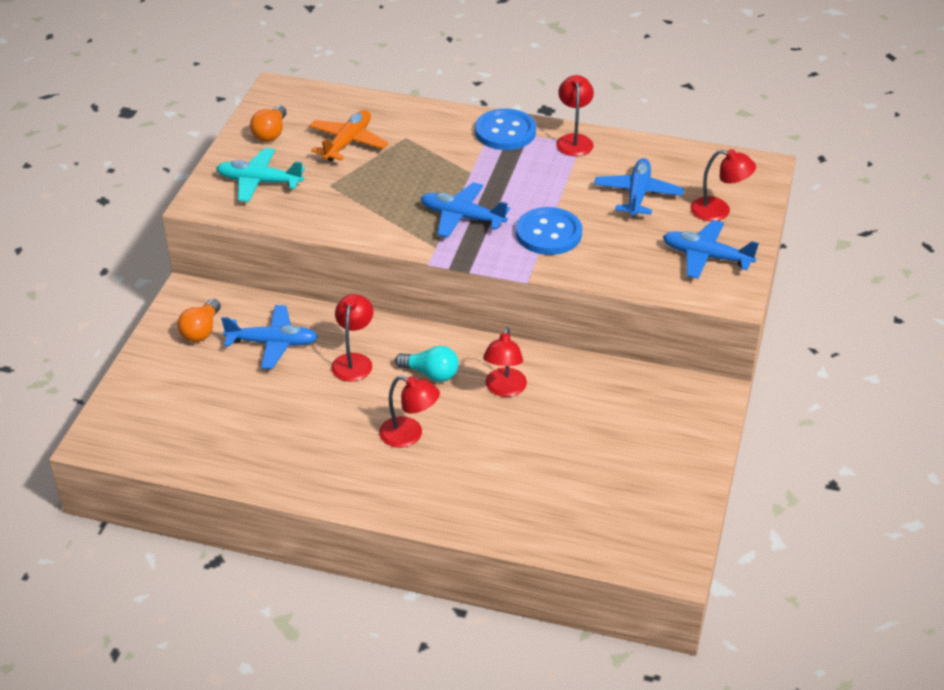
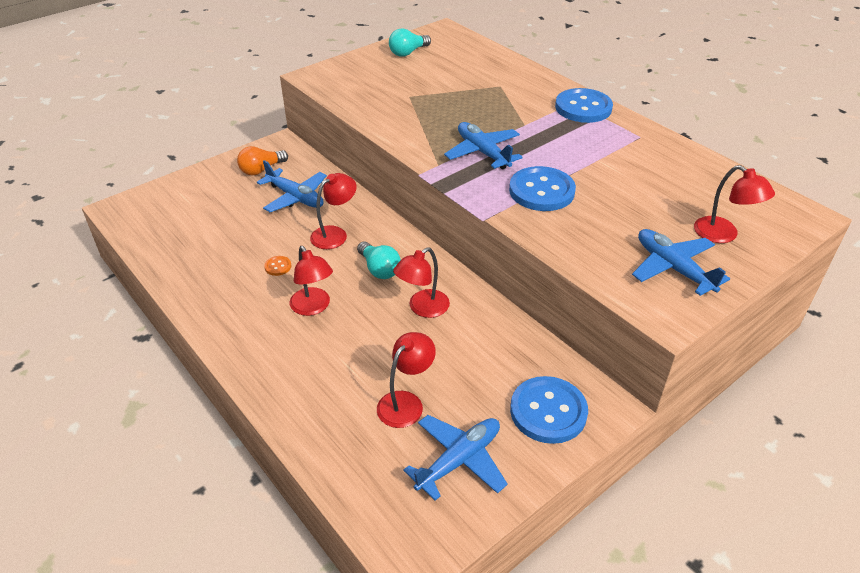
camera: 35 degrees right, 0 degrees up
turquoise plane [216,148,305,202] -> none
orange light bulb [250,105,287,142] -> turquoise light bulb [389,28,431,57]
orange plane [309,110,388,161] -> none
red lamp [556,75,594,156] -> red lamp moved to [377,332,436,428]
blue plane [594,158,684,217] -> blue plane moved to [403,415,508,501]
none -> orange button [264,256,291,276]
none -> blue button [510,376,588,444]

